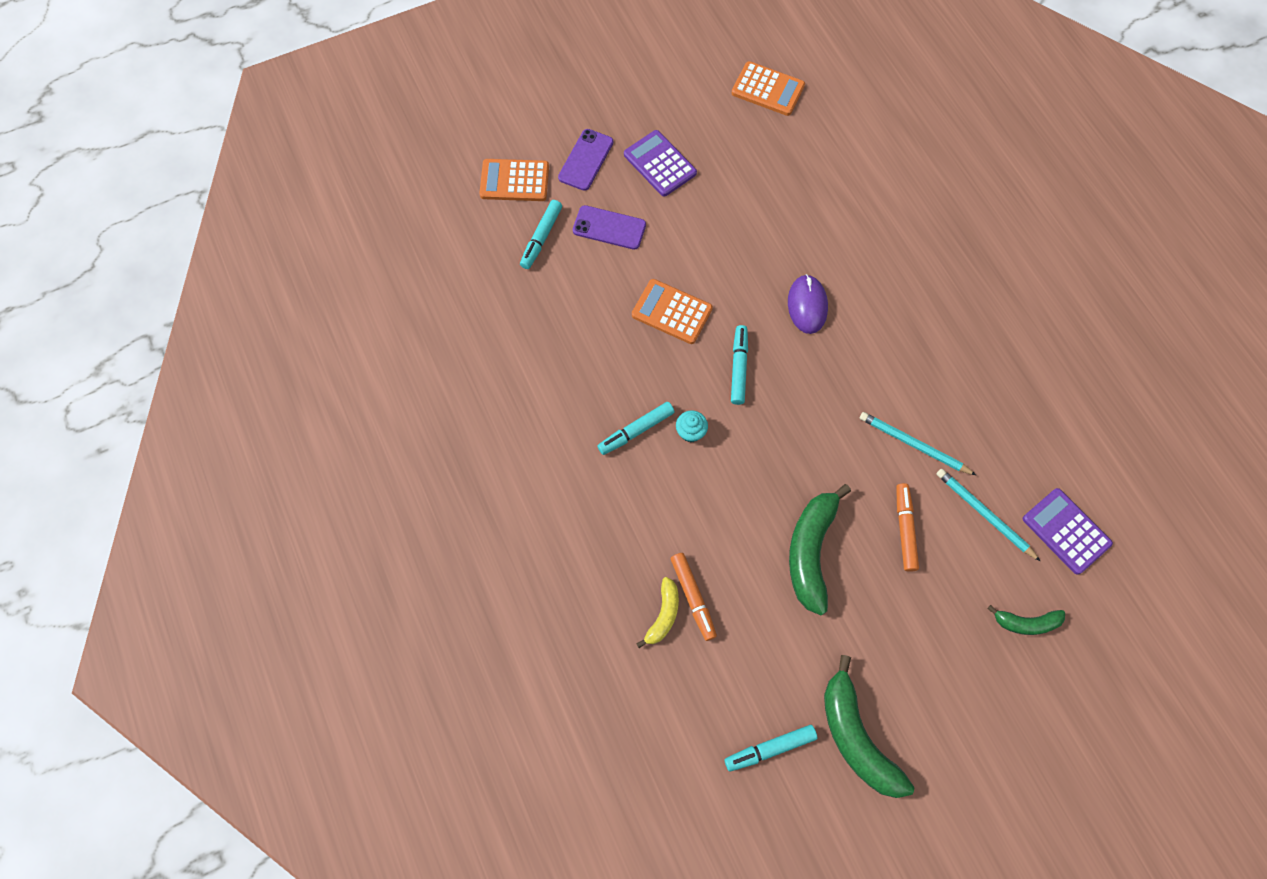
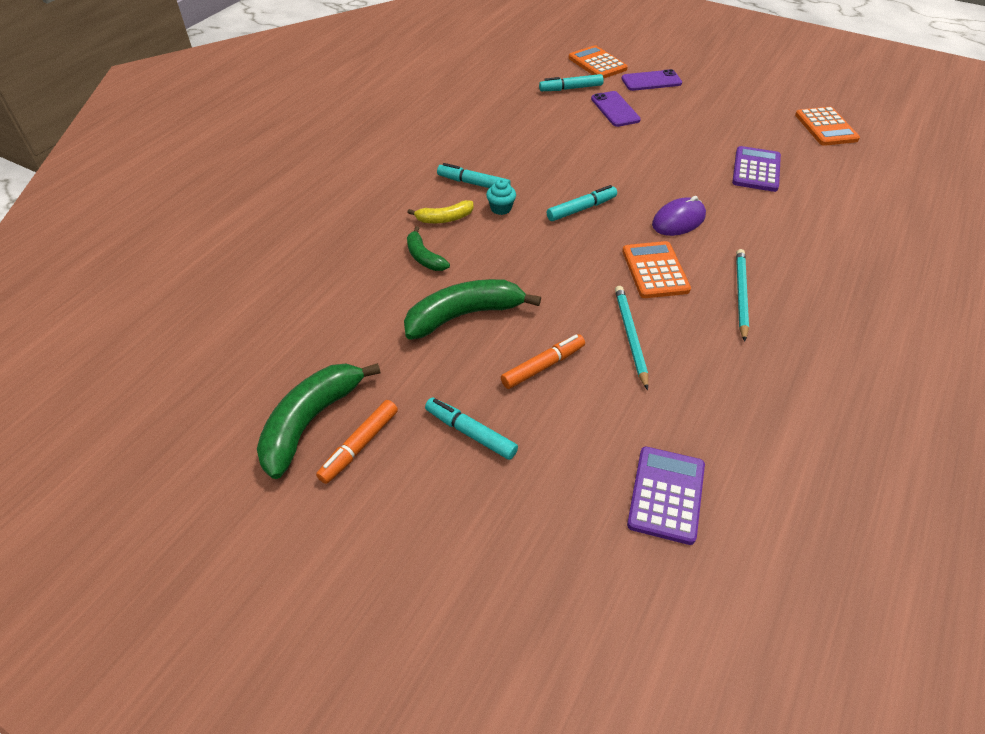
camera: 55 degrees right, 20 degrees down
purple calculator [624,130,697,196] -> purple calculator moved to [732,146,781,192]
orange calculator [632,279,713,344] -> orange calculator moved to [622,241,691,298]
yellow banana [636,577,679,648] -> yellow banana moved to [407,200,473,223]
orange marker [671,553,717,641] -> orange marker moved to [316,400,398,484]
turquoise marker [725,725,817,772] -> turquoise marker moved to [425,398,518,460]
turquoise pencil [937,469,1040,561] -> turquoise pencil moved to [736,249,749,341]
green banana [987,605,1065,635] -> green banana moved to [407,226,450,271]

